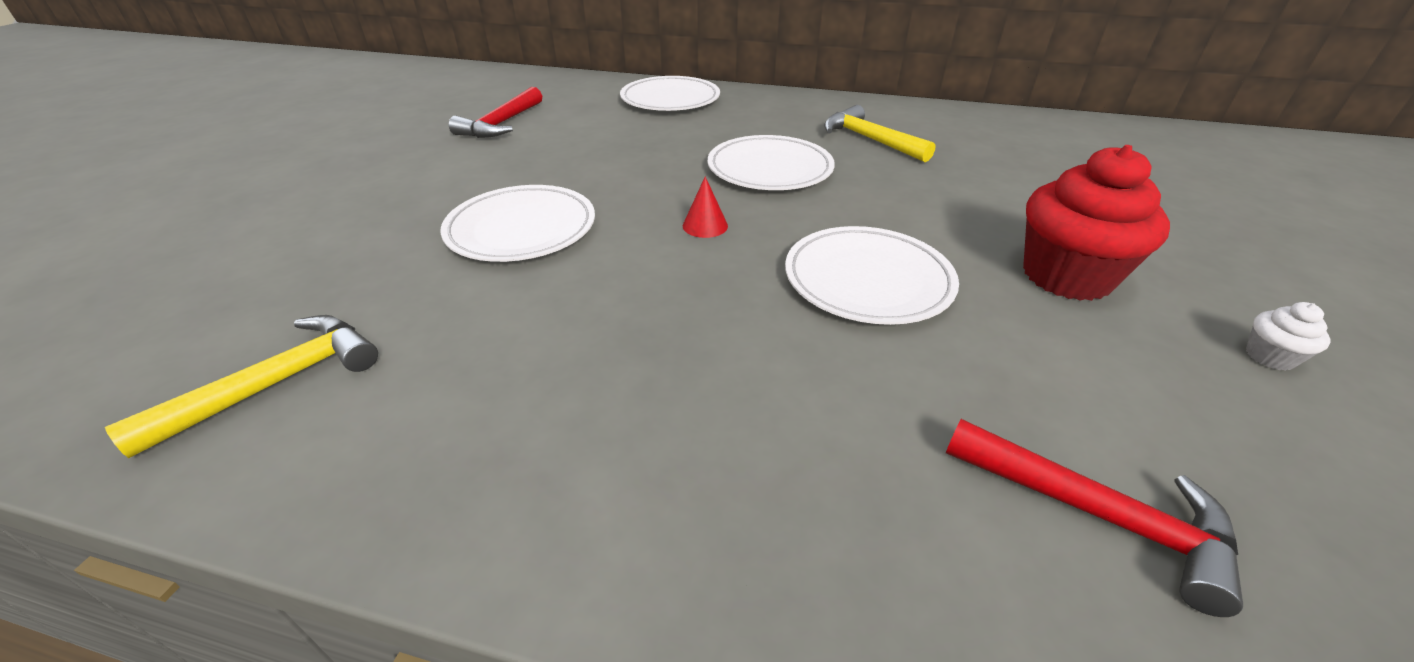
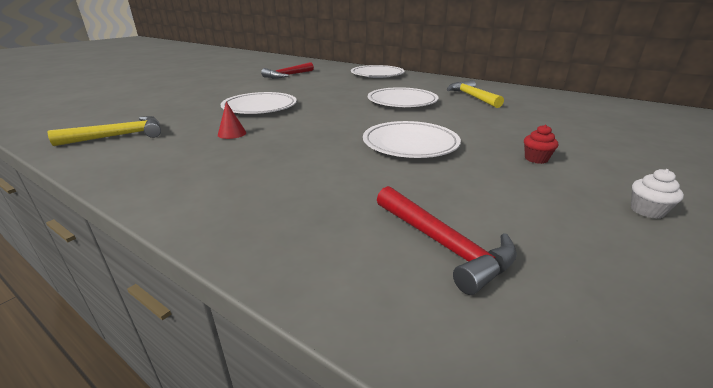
camera: 20 degrees right, 10 degrees down
red cone [683,176,728,238] -> red cone moved to [218,102,246,139]
red cupcake [1023,145,1170,301] -> red cupcake [524,125,558,164], size x0.42

